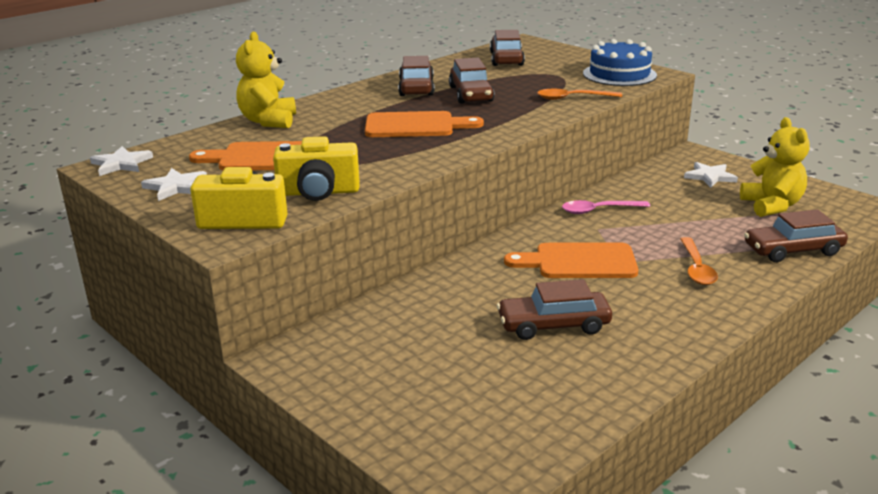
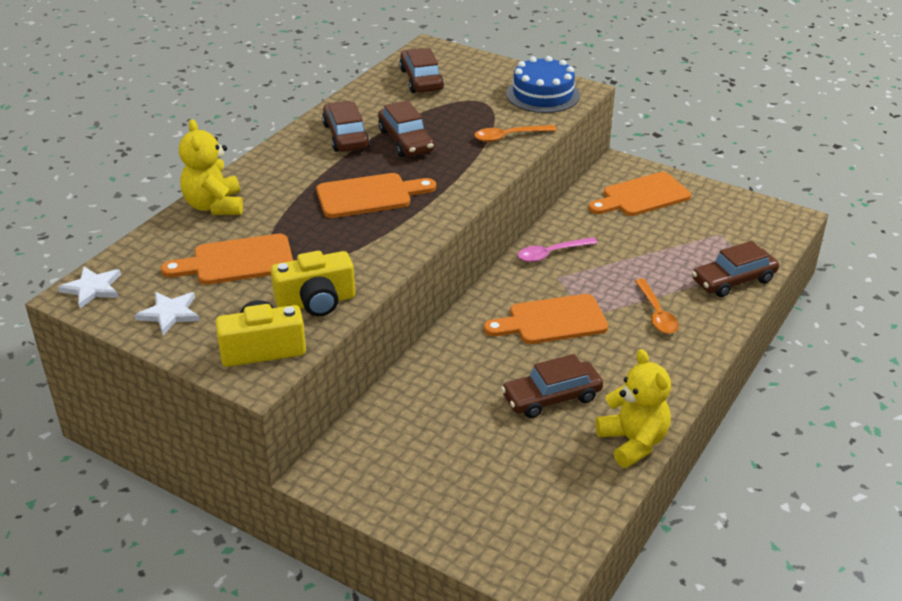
camera: 15 degrees left, 10 degrees up
white star [684,162,738,188] -> orange cutting board [588,172,691,216]
yellow teddy bear [740,117,810,217] -> yellow teddy bear moved to [595,349,671,468]

